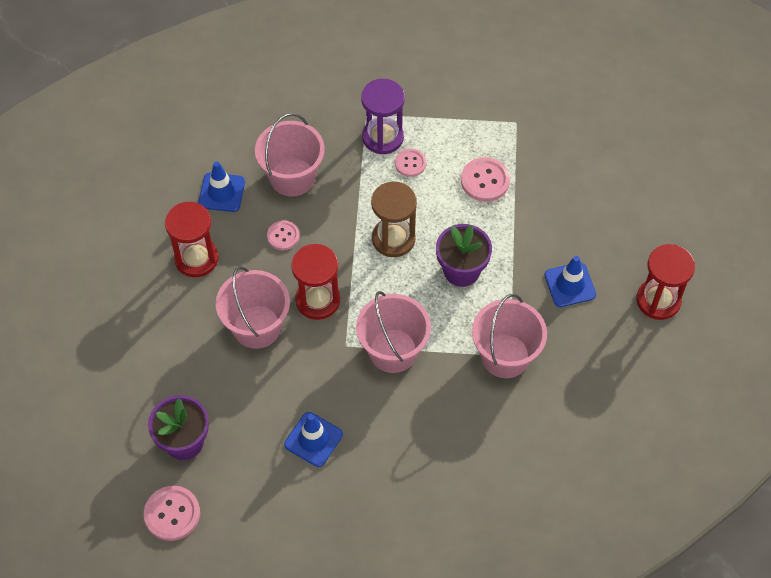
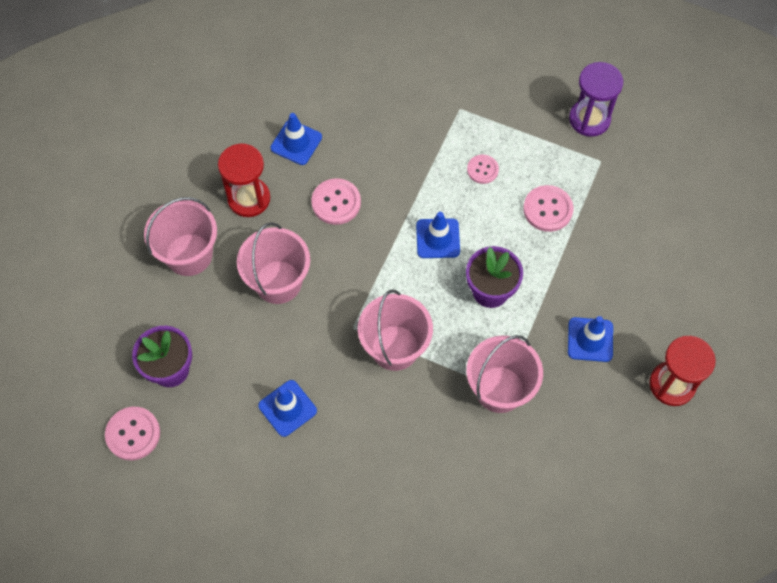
camera: 20 degrees right, 5 degrees up
pink bucket [255,113,325,197] -> pink bucket moved to [144,197,217,276]
pink button [267,221,300,250] -> pink button [311,178,361,225], size x1.54
red hourglass [291,244,340,320] -> none
purple hourglass [361,79,405,154] -> purple hourglass moved to [569,62,623,137]
brown hourglass [371,182,417,257] -> blue traffic cone [416,212,460,258]

